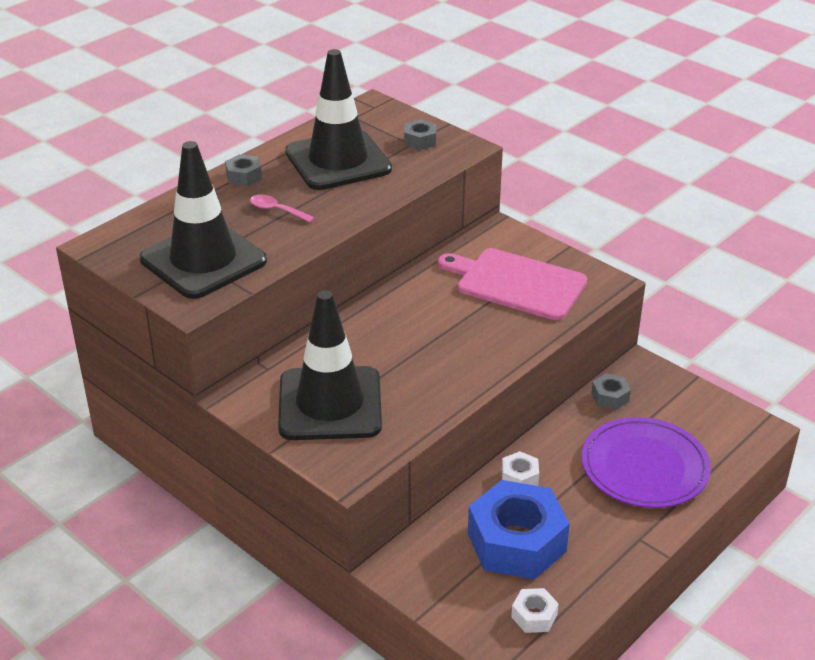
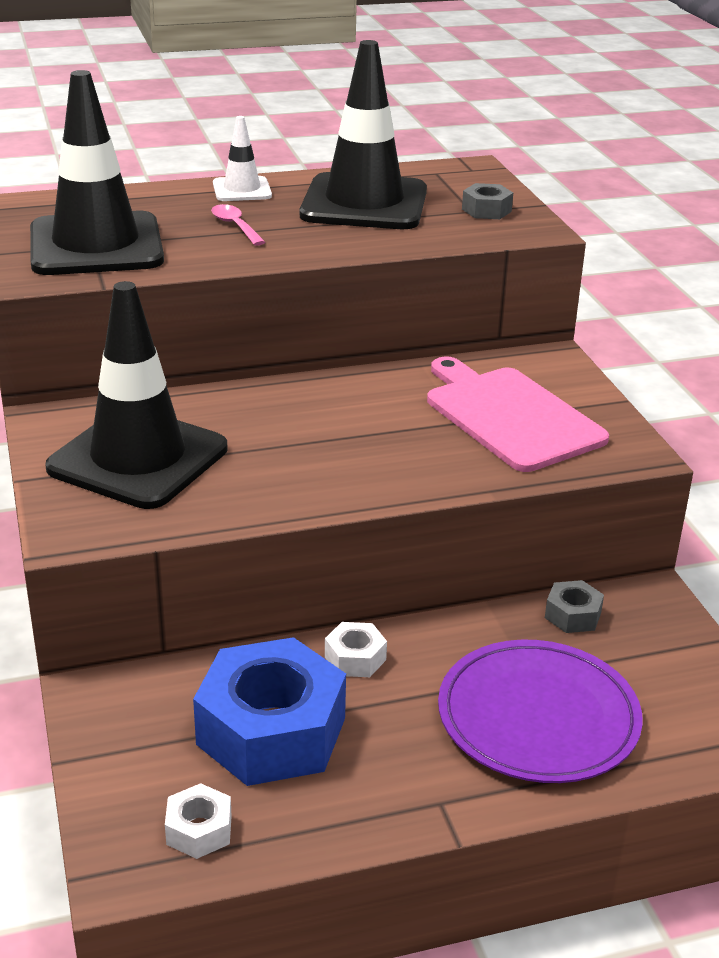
camera: 30 degrees right, 5 degrees down
grey nut [225,154,262,186] -> white traffic cone [213,116,272,201]

